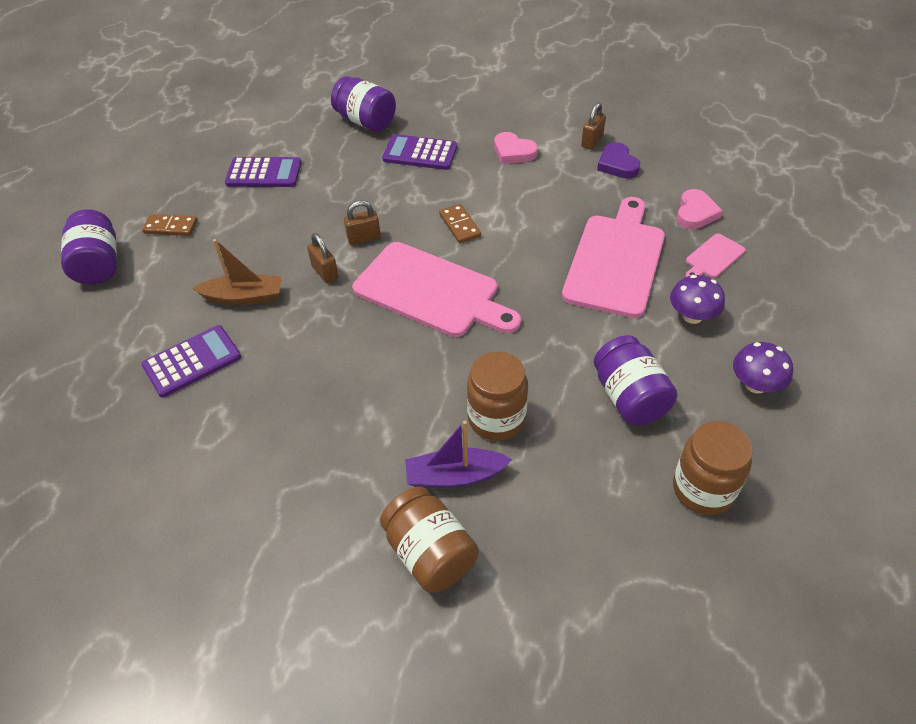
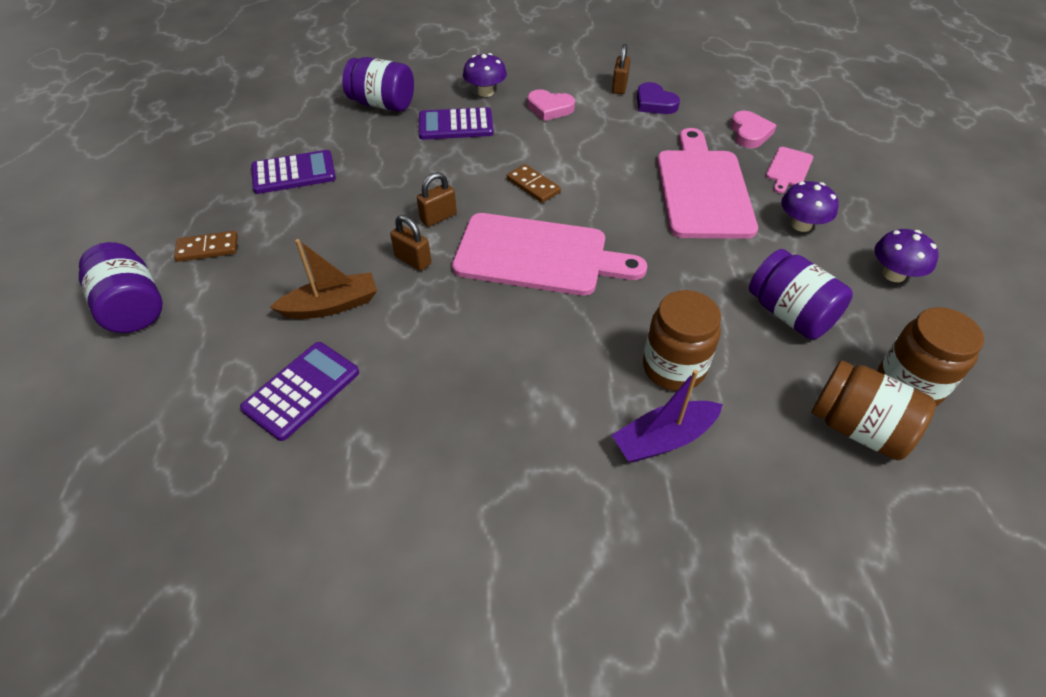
camera: 20 degrees left, 0 degrees up
brown jar [380,487,479,593] -> brown jar moved to [812,360,936,460]
none -> purple mushroom [463,53,507,97]

